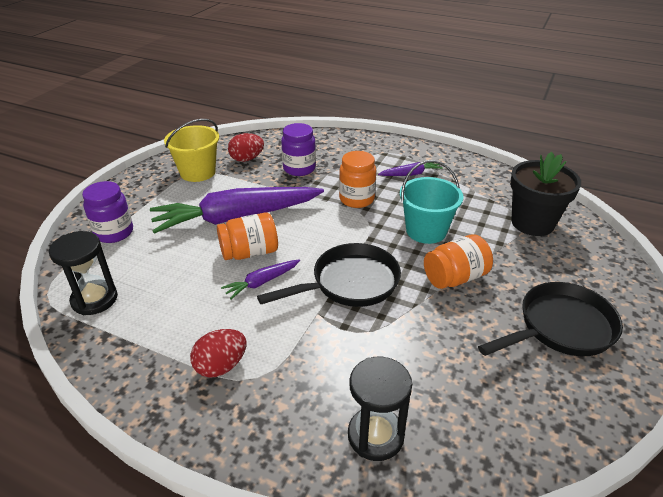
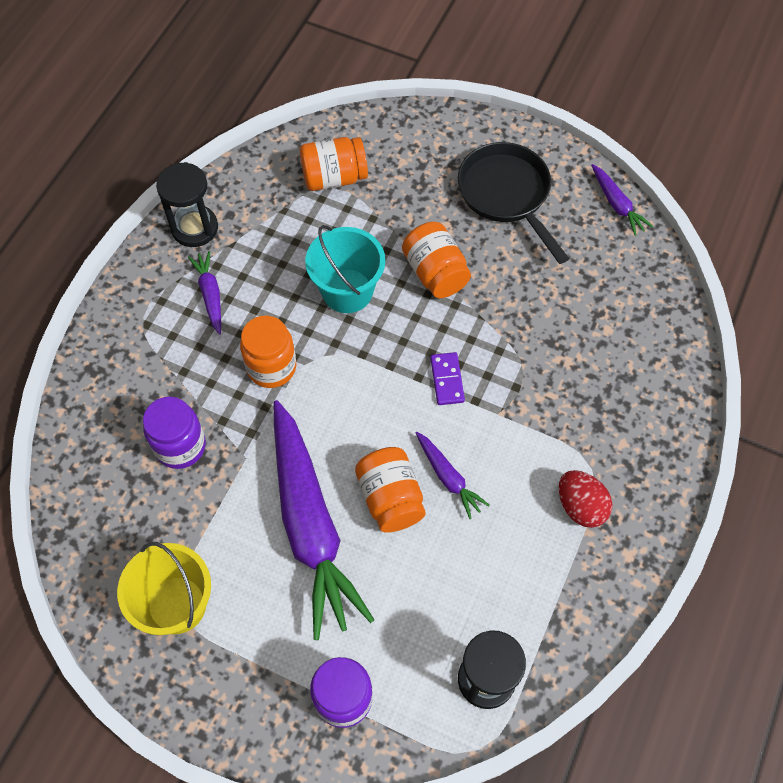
camera: 90 degrees left, 25 degrees up
red egg [228,133,264,162] -> none
black pan [257,243,401,307] -> purple domino [430,352,465,405]
black hourglass [348,357,412,461] -> black hourglass moved to [156,162,218,247]
black flower pot [510,152,581,236] -> orange jar [300,137,368,191]
none -> purple carrot [591,164,653,236]

